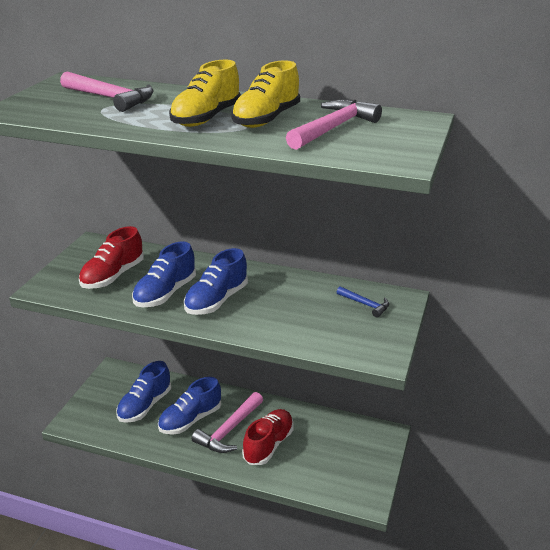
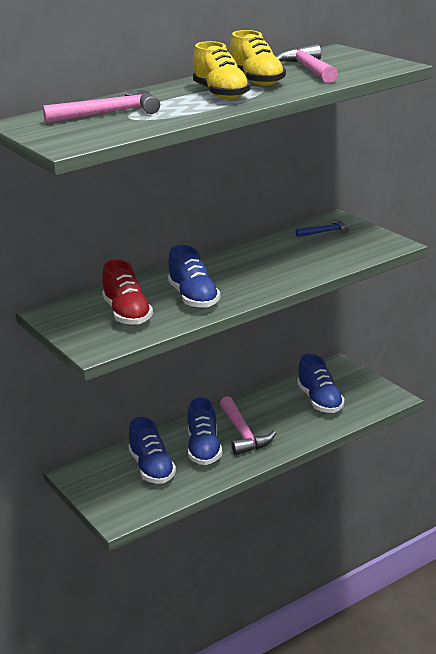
camera: 50 degrees left, 5 degrees down
blue shoe [184,248,248,315] -> blue shoe moved to [297,354,345,413]
red shoe [242,409,294,465] -> none

